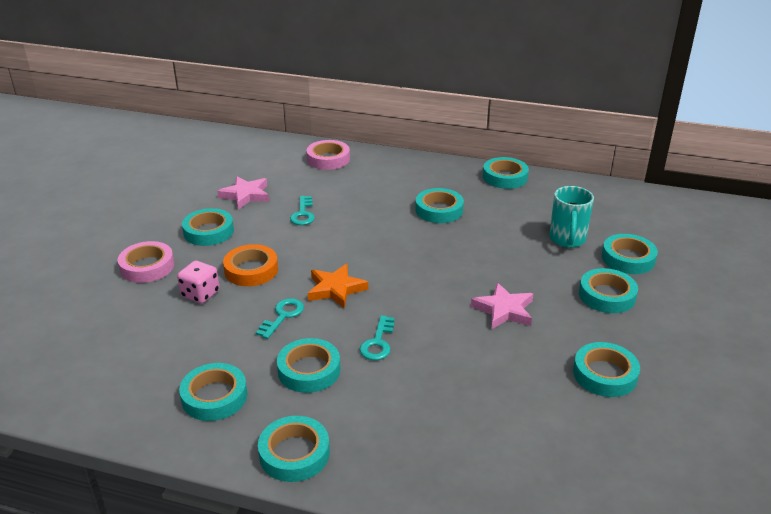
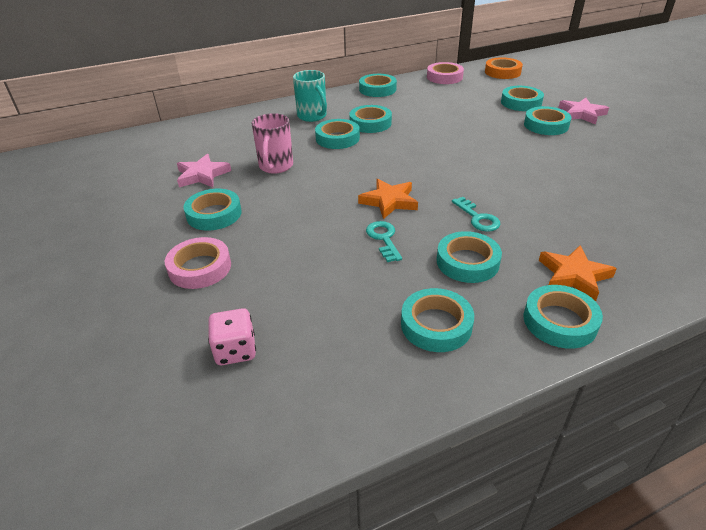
camera: 40 degrees left, 5 degrees up
pink dice [177,261,220,304] -> pink dice moved to [208,308,256,365]
orange tape [223,244,278,286] -> orange tape moved to [485,57,523,79]
turquoise key [290,196,315,225] -> pink mug [252,113,293,174]
pink tape [307,140,350,170] -> pink tape moved to [427,62,464,84]
pink star [471,283,533,329] -> pink star moved to [558,98,609,125]
turquoise mug [549,186,594,248] -> turquoise mug moved to [293,70,327,122]
turquoise tape [573,342,640,397] -> turquoise tape moved to [315,119,360,149]
none -> orange star [539,245,617,301]

